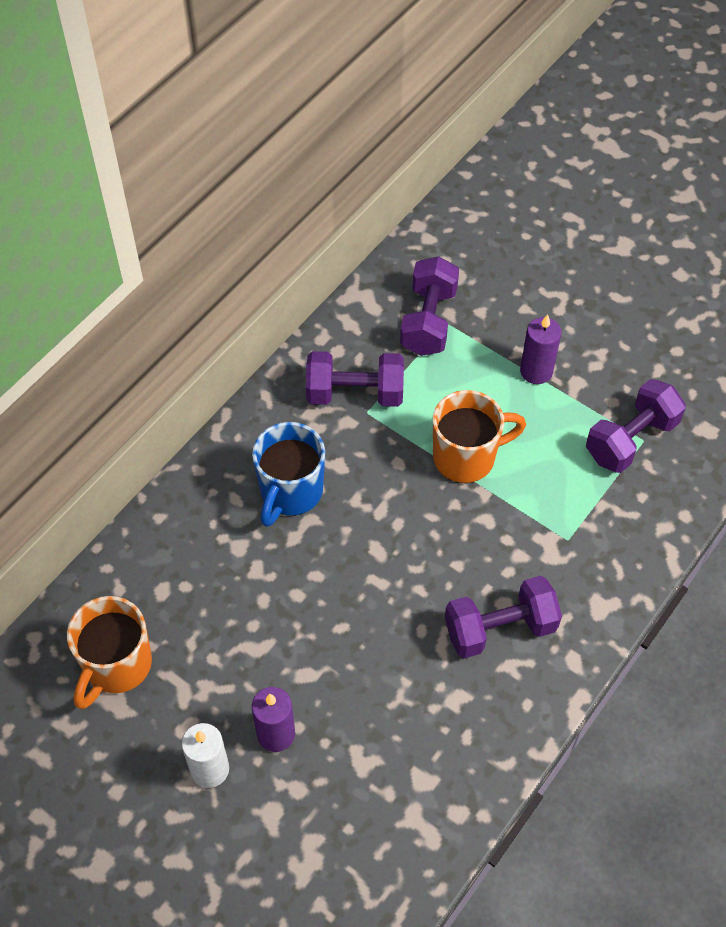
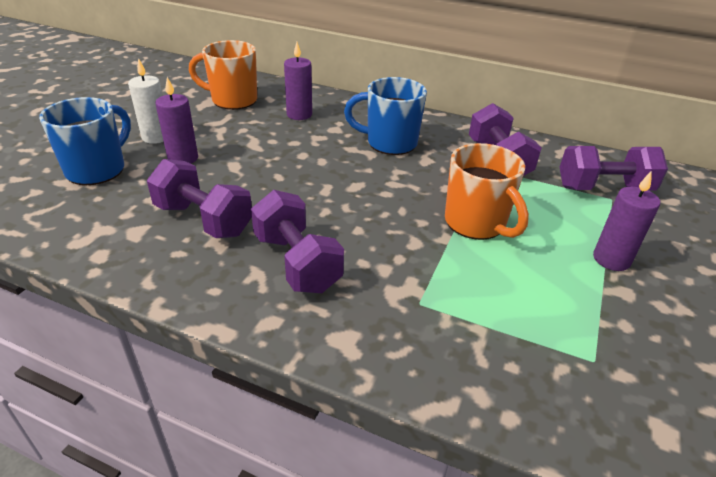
camera: 75 degrees right, 20 degrees down
purple dumbbell [586,379,686,473] -> purple dumbbell moved to [147,159,252,238]
none -> blue mug [39,97,131,185]
none -> purple candle [284,42,312,120]

